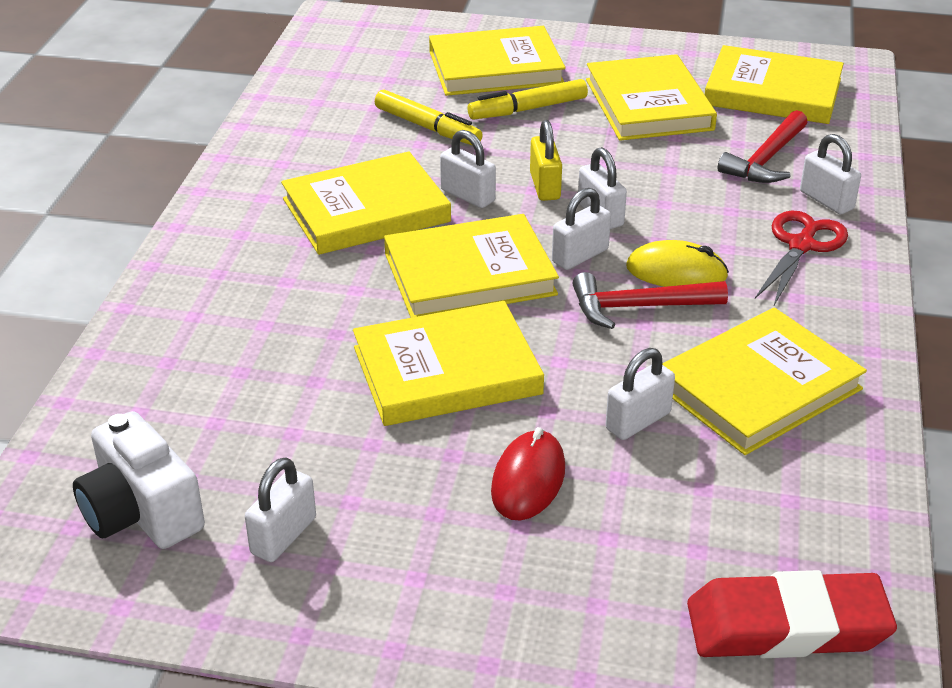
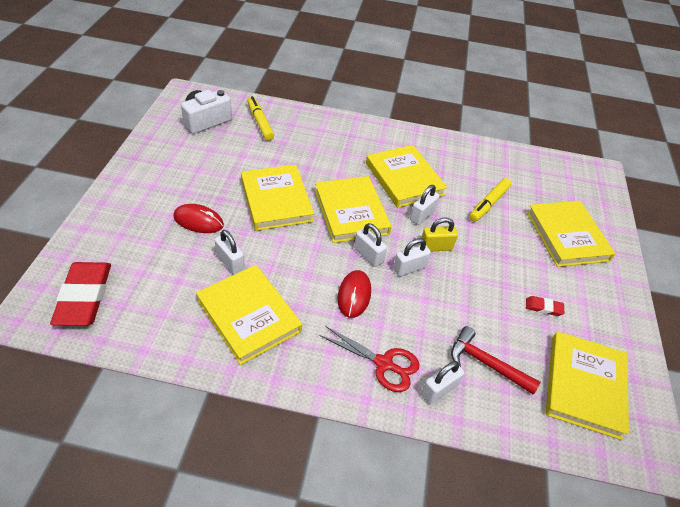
camera: 85 degrees right, 10 degrees up
white padlock [245,457,316,562] -> none
yellow marker [468,79,588,120] -> yellow marker moved to [247,96,274,141]
red hammer [573,272,728,329] -> none
yellow book [586,54,717,141] -> red eraser [526,296,564,316]
yellow mouse [626,240,729,287] -> red mouse [338,270,371,318]

